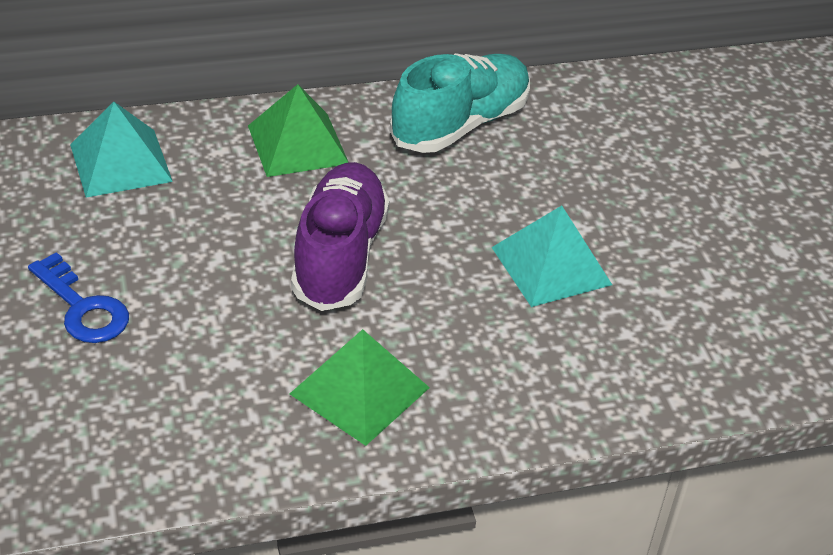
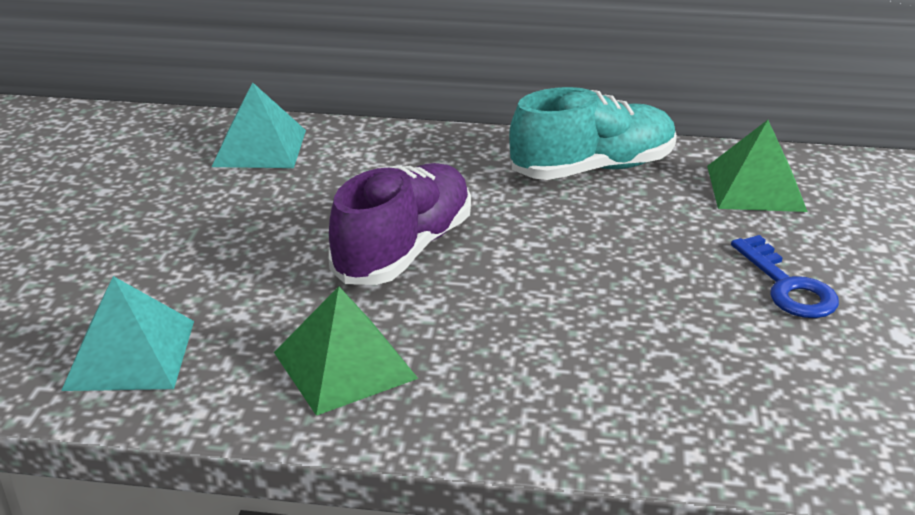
camera: 25 degrees right, 10 degrees down
blue key [28,252,129,343] -> blue key moved to [731,235,839,318]
green pyramid [248,84,349,177] -> green pyramid moved to [707,120,808,212]
turquoise pyramid [491,206,612,307] -> turquoise pyramid moved to [61,276,194,391]

